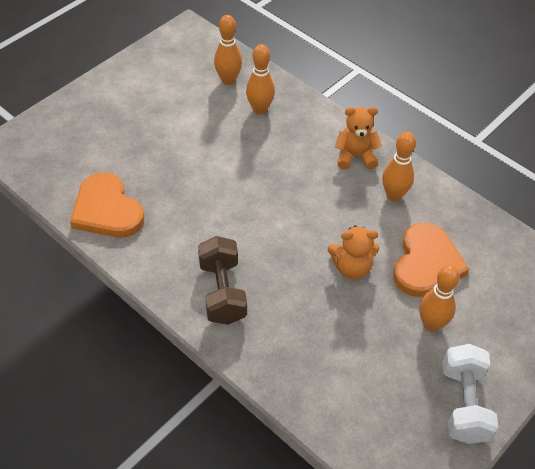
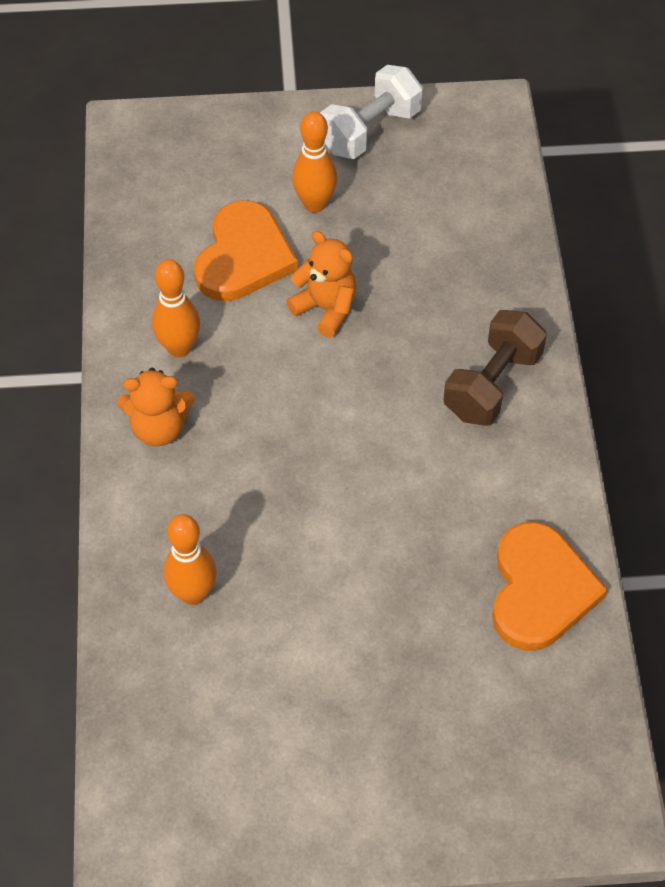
camera: 135 degrees left, 5 degrees up
orange bowling pin [214,15,242,85] -> none
orange teddy bear [335,107,382,170] -> orange teddy bear turned 45 degrees counterclockwise [117,368,195,446]
orange heart [393,222,469,297] -> orange heart turned 135 degrees clockwise [194,200,298,301]

